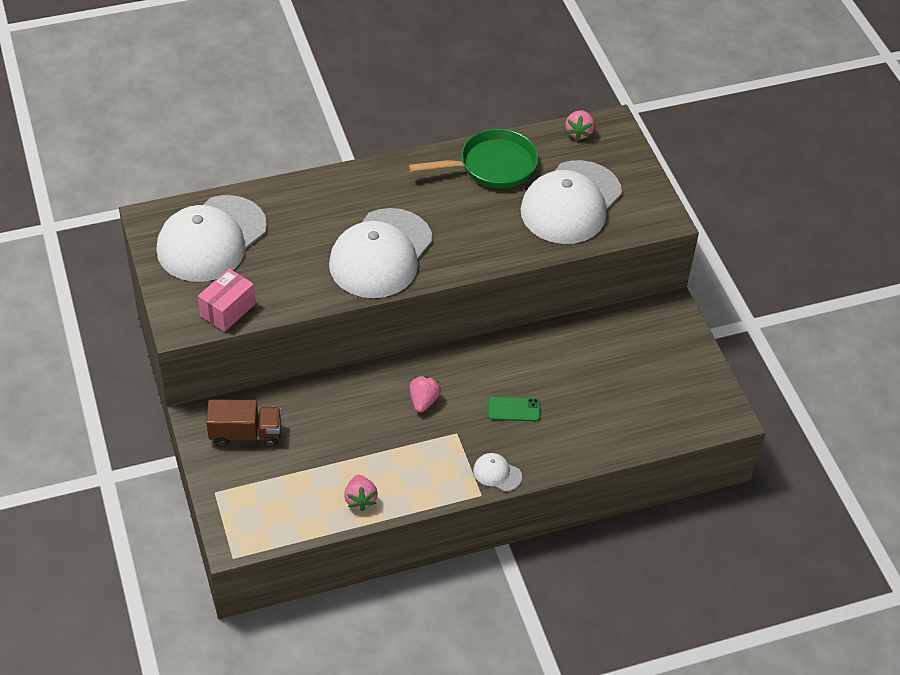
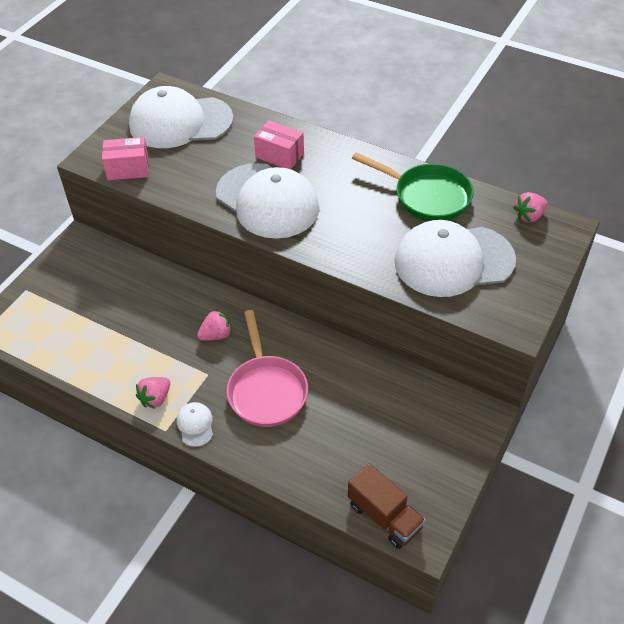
camera: 50 degrees right, 0 degrees up
brown truck [206,399,281,447] -> brown truck moved to [348,463,426,549]
white cap [329,208,433,298] -> white cap turned 120 degrees counterclockwise [216,163,319,239]
pink strawberry [344,475,378,511] -> pink strawberry moved to [136,377,170,409]
green phone [488,397,540,421] -> pink pan [227,310,308,427]
none -> pink box [254,120,304,169]

